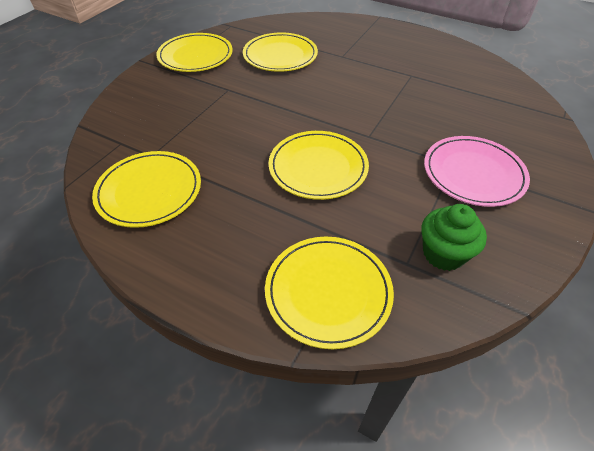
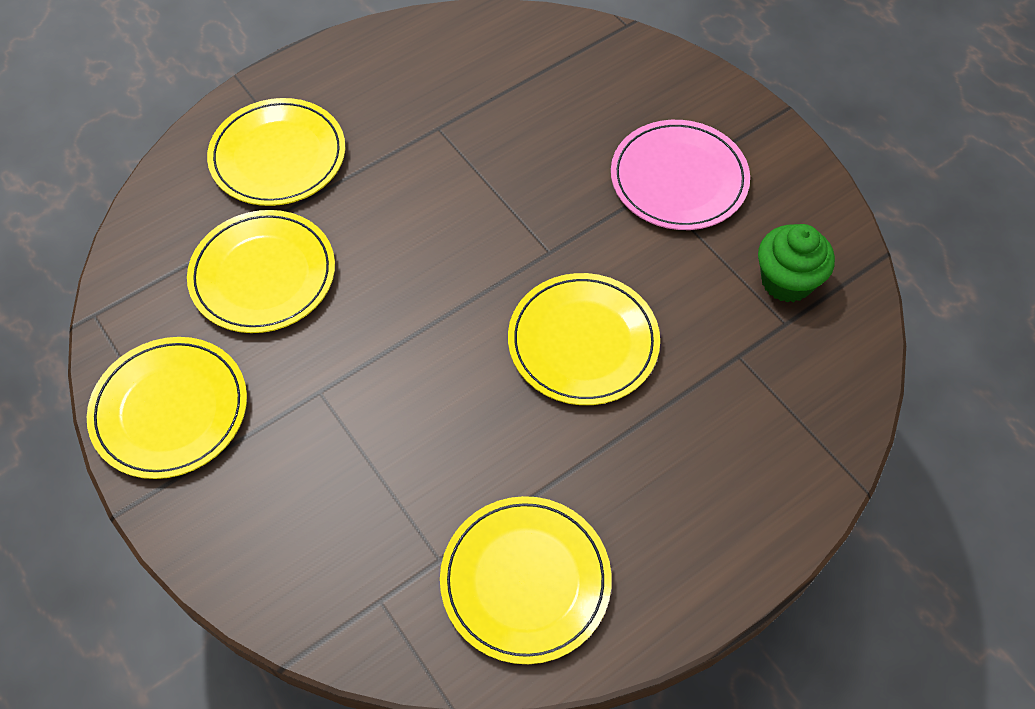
camera: 65 degrees left, 10 degrees up
yellow plate [265,237,394,349] -> yellow plate moved to [207,98,345,206]

